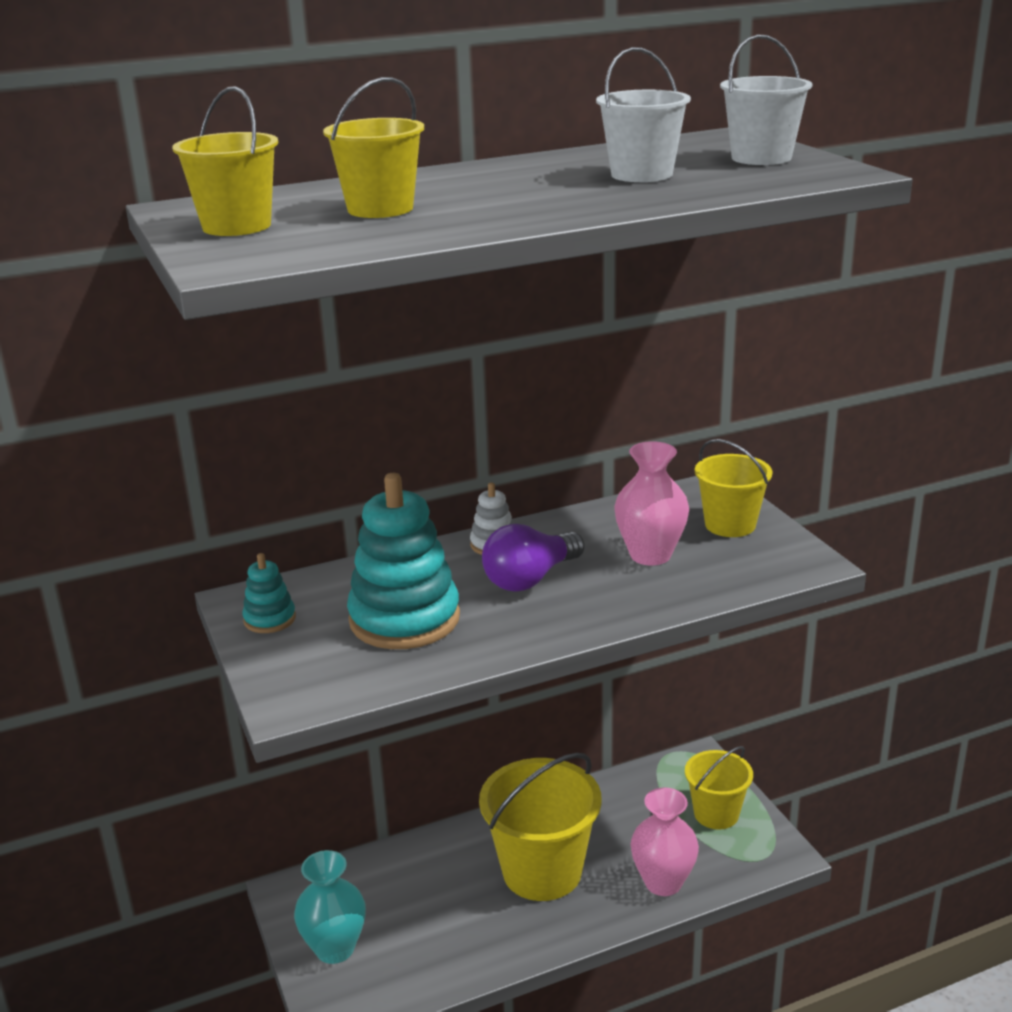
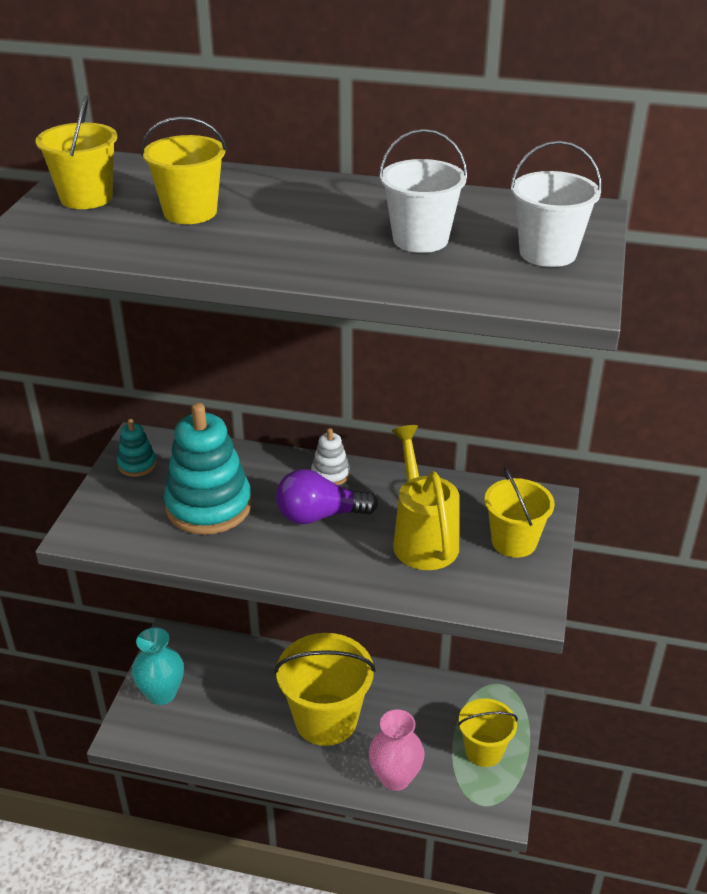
camera: 35 degrees right, 10 degrees up
pink vase [614,441,689,565] -> yellow watering can [392,425,460,570]

